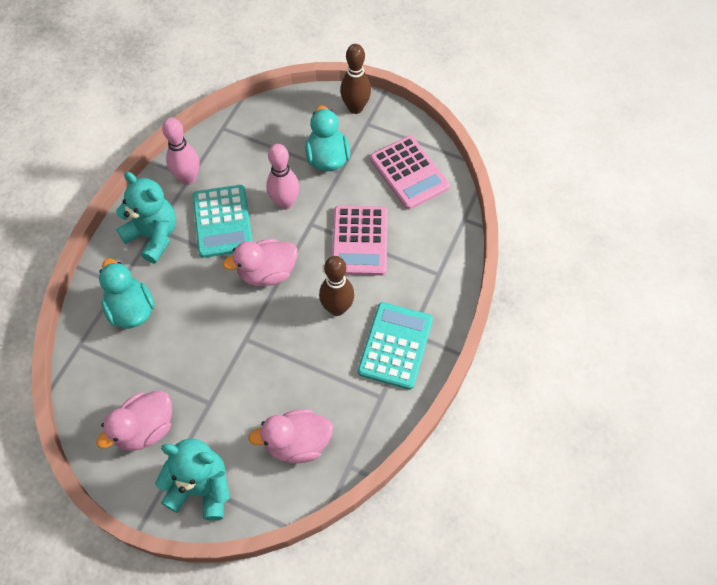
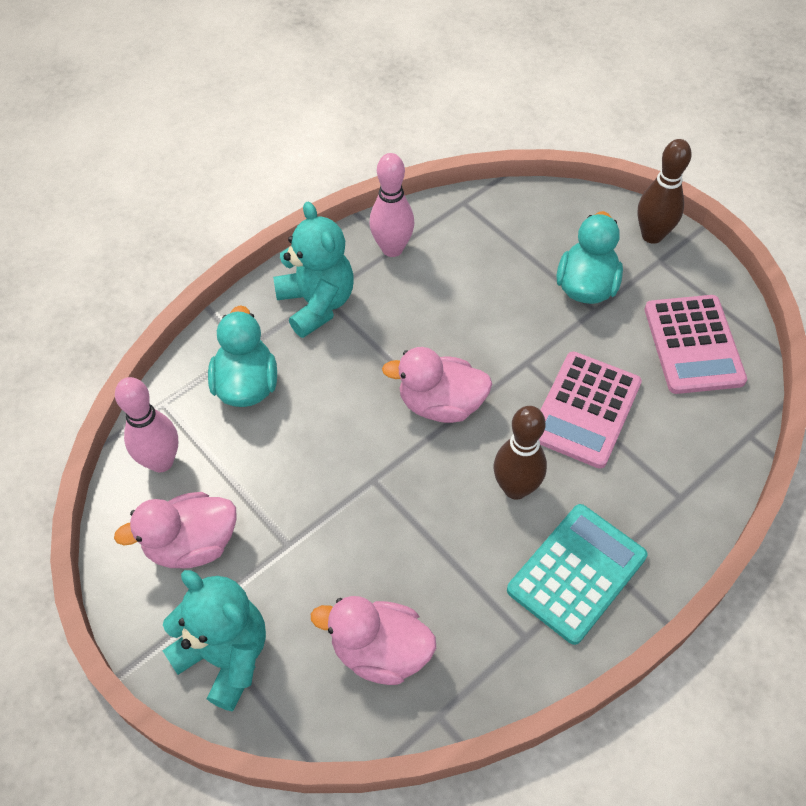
camera: 25 degrees right, 5 degrees down
turquoise calculator [193,185,253,258] -> none
pink bowling pin [266,144,299,210] -> pink bowling pin moved to [115,377,178,472]

